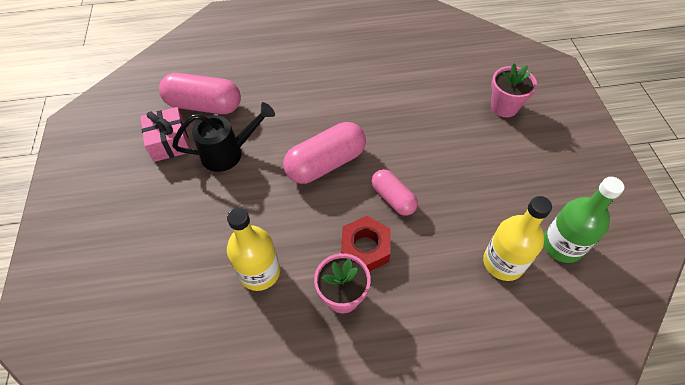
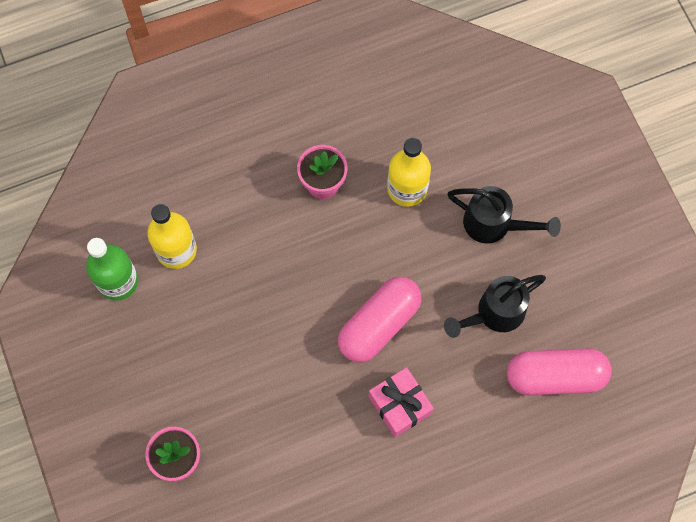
camera: 165 degrees right, 15 degrees up
pink gift [140,107,190,162] -> pink gift moved to [369,367,434,437]
red nut [341,216,391,271] -> none
pink capsule [371,169,418,216] -> none
none -> black watering can [447,186,561,244]

